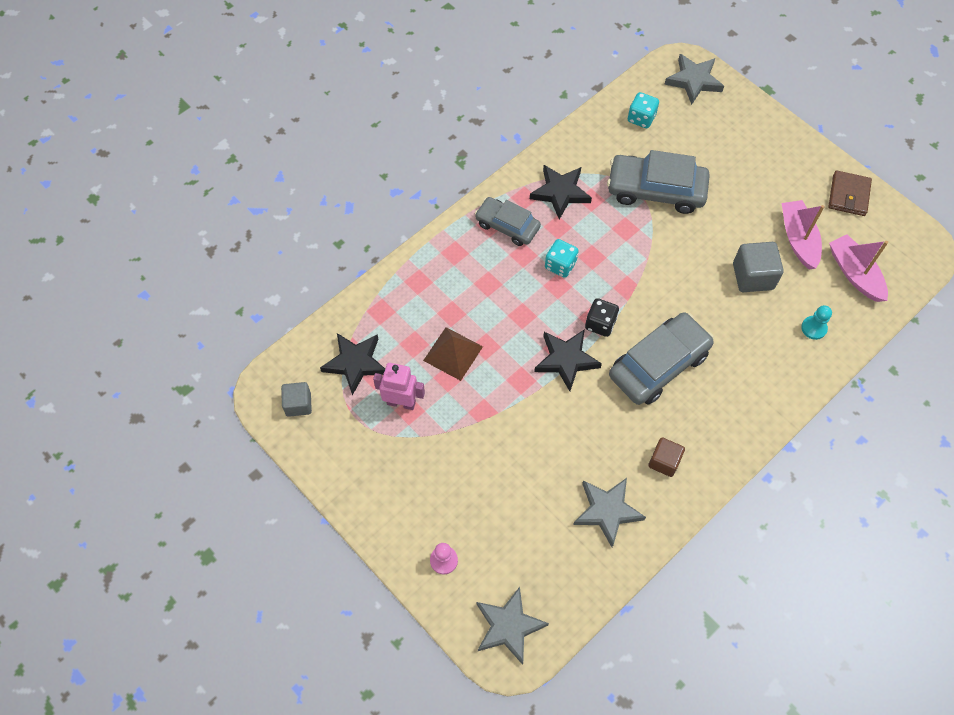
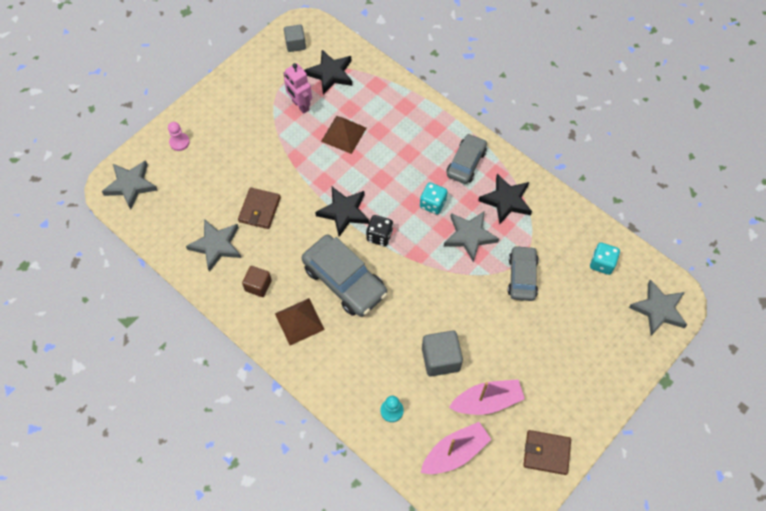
camera: 85 degrees right, 0 degrees up
pink robot [373,363,425,410] -> pink robot turned 135 degrees clockwise [283,63,312,114]
grey car [607,150,710,214] -> grey car [508,245,539,301], size x0.63
none -> brown wallet [238,188,281,229]
none -> brown pyramid [275,298,325,346]
none -> grey star [444,211,499,262]

